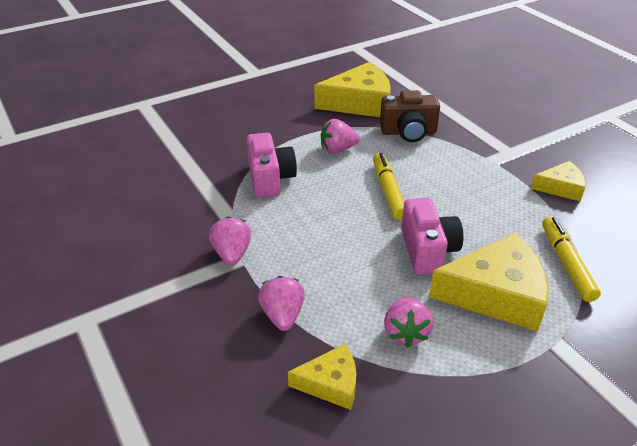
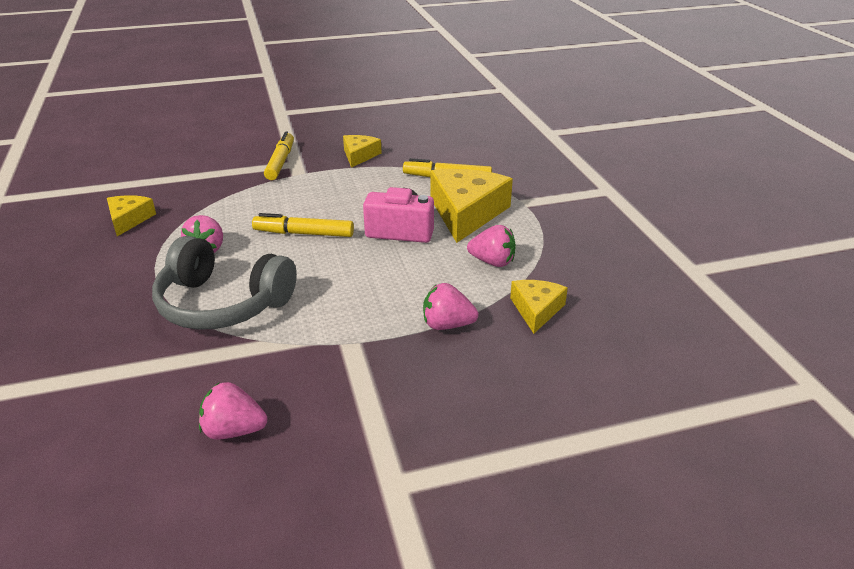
camera: 75 degrees left, 5 degrees down
pink strawberry [209,217,251,265] -> pink strawberry moved to [199,382,267,439]
pink camera [247,133,297,198] -> grey headphones [152,236,297,330]
yellow cheese [314,62,391,117] -> yellow cheese [107,195,156,236], size x0.55
brown camera [380,90,440,142] -> none
none -> yellow marker [264,132,294,180]

